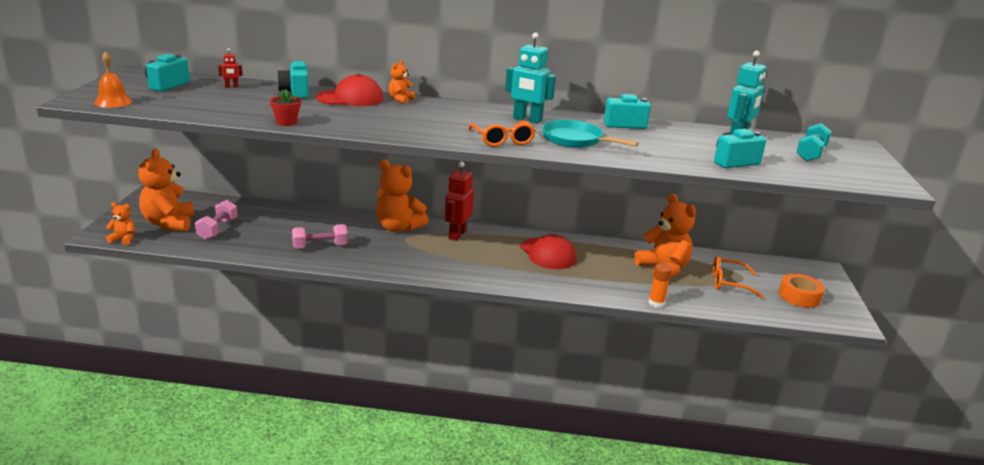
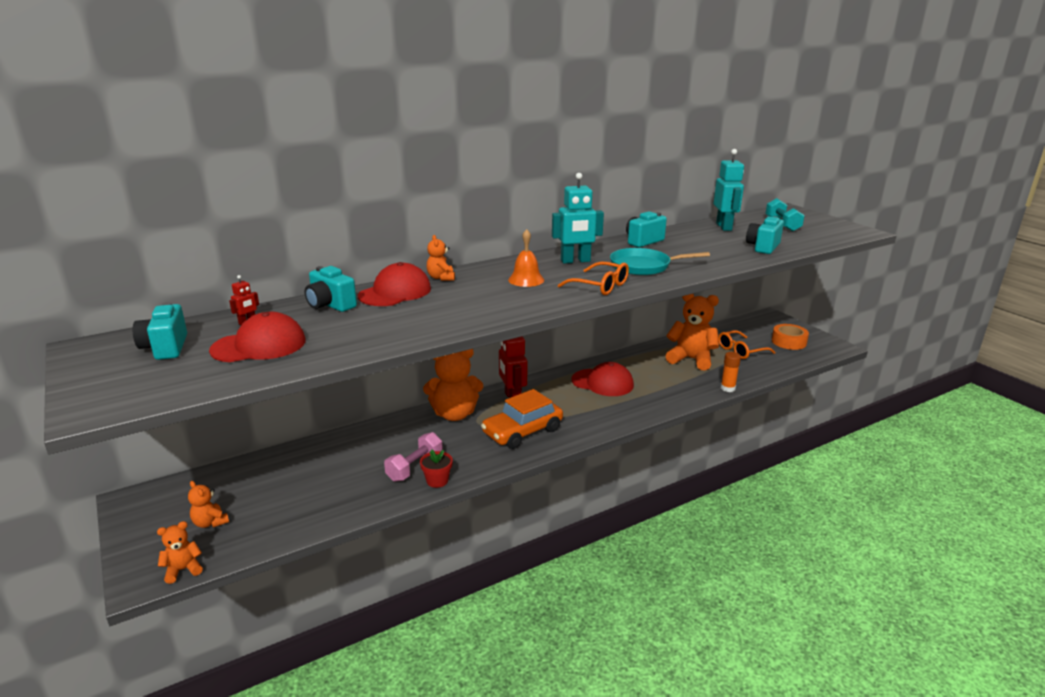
camera: 35 degrees left, 0 degrees up
orange bell [94,51,132,108] -> orange bell moved to [508,229,544,287]
orange teddy bear [138,148,194,231] -> orange teddy bear [188,481,229,528], size x0.49
pink dumbbell [195,200,238,240] -> none
red flower pot [270,89,301,126] -> red flower pot moved to [420,449,453,488]
none -> red cap [209,312,306,362]
none -> orange car [481,389,563,449]

